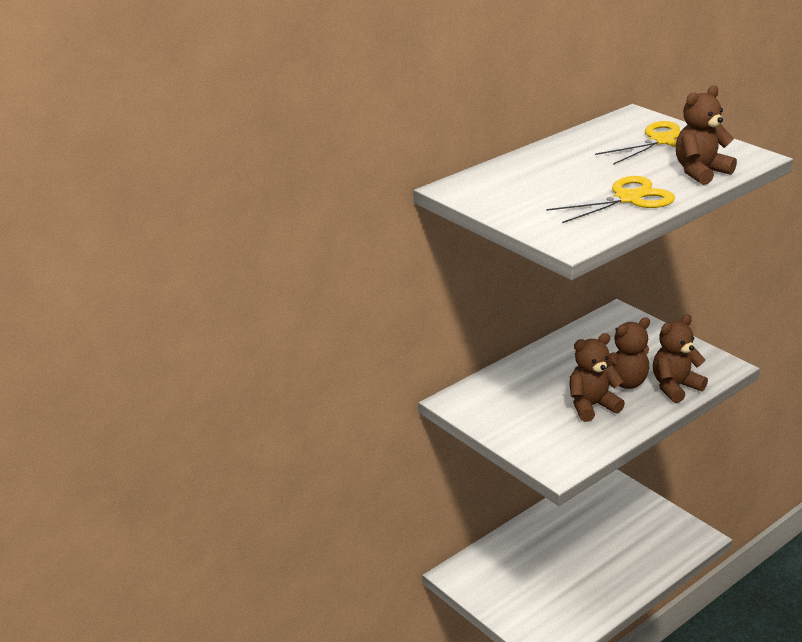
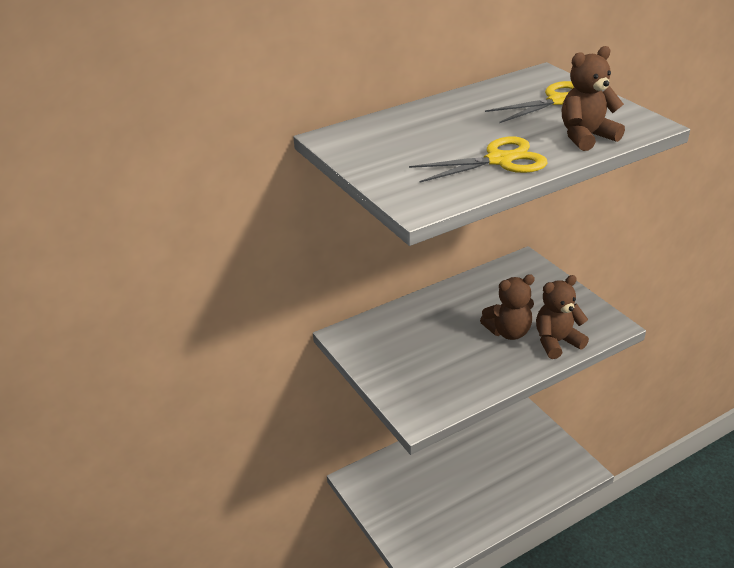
camera: 10 degrees right, 5 degrees up
brown teddy bear [570,333,625,422] -> none

